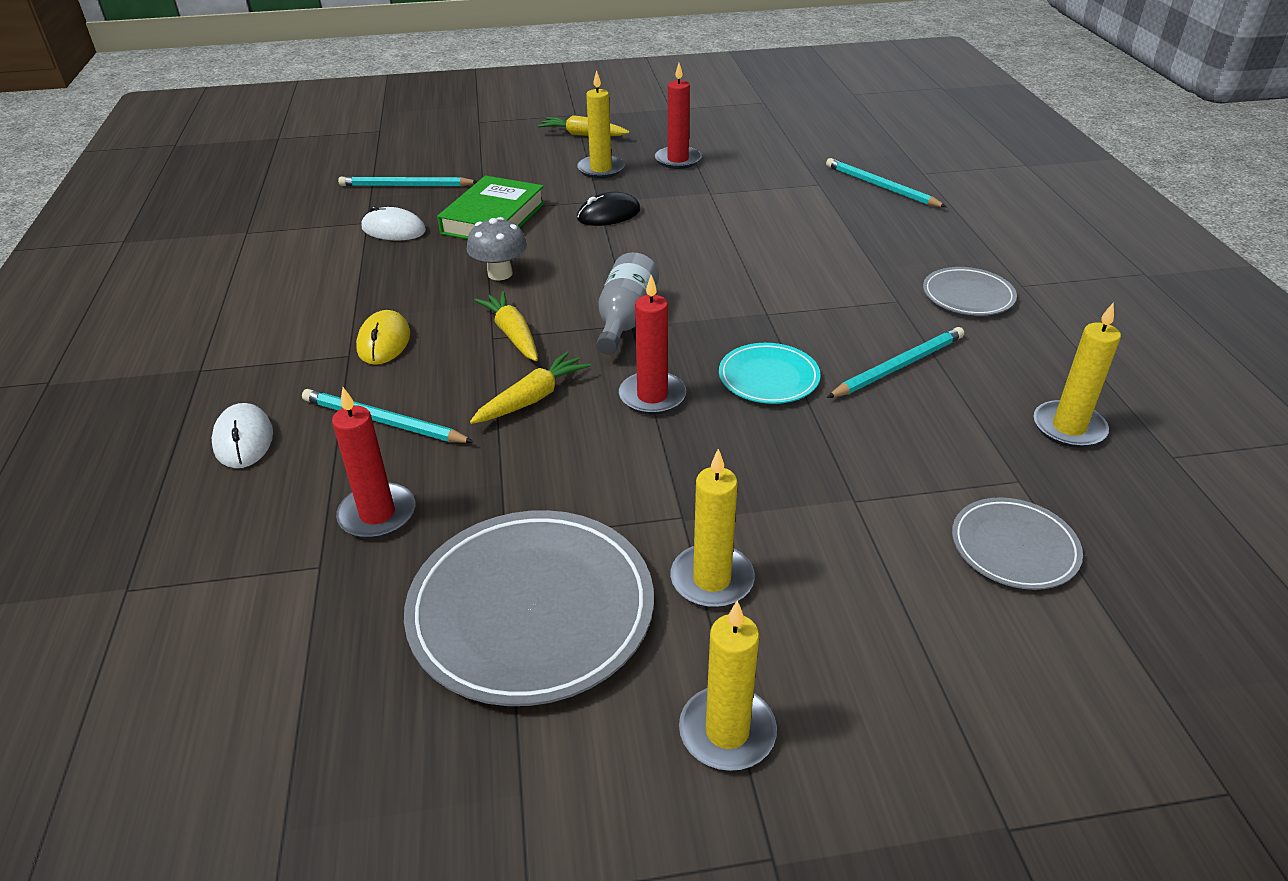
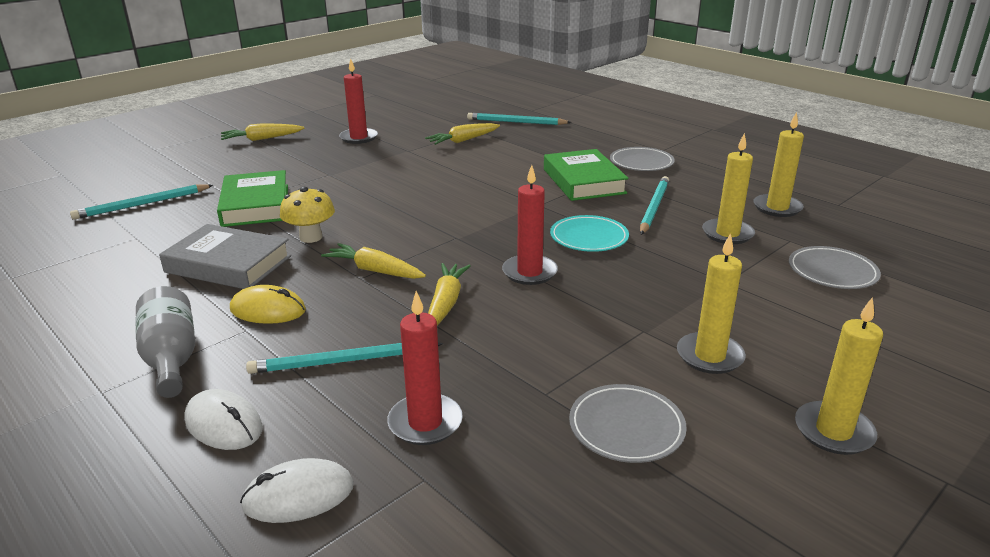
camera: 35 degrees left, 10 degrees down
yellow mouse [356,310,410,365] -> yellow mouse turned 45 degrees counterclockwise [230,285,306,324]
white mouse [362,206,426,240] -> white mouse moved to [240,458,354,523]
grey plate [404,510,654,706] -> grey plate [569,384,687,463], size x0.54
grey mushroom [467,217,527,280] -> yellow mushroom [280,187,335,243]
yellow candle [577,70,625,179] -> yellow candle moved to [702,133,755,244]
black mouse [577,192,641,226] -> none
grey bottle [596,252,659,355] -> grey bottle moved to [136,286,195,398]
none -> grey book [159,224,291,289]
none -> yellow carrot [425,123,500,145]
none -> green book [544,149,629,201]

